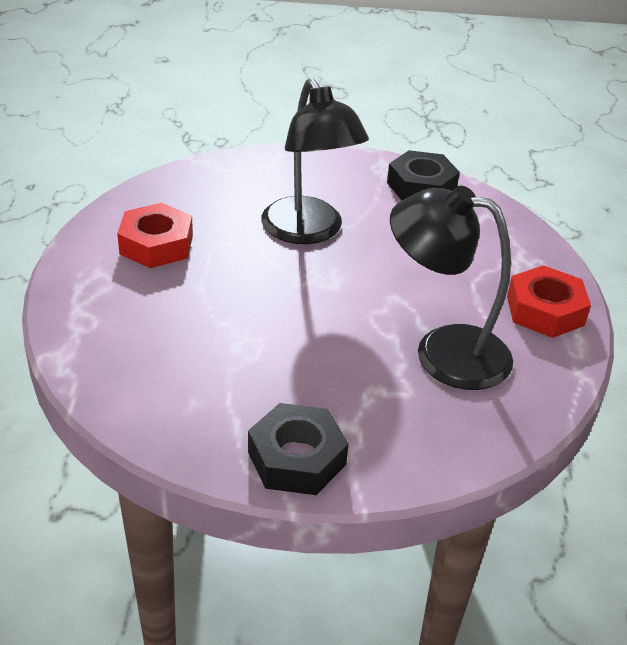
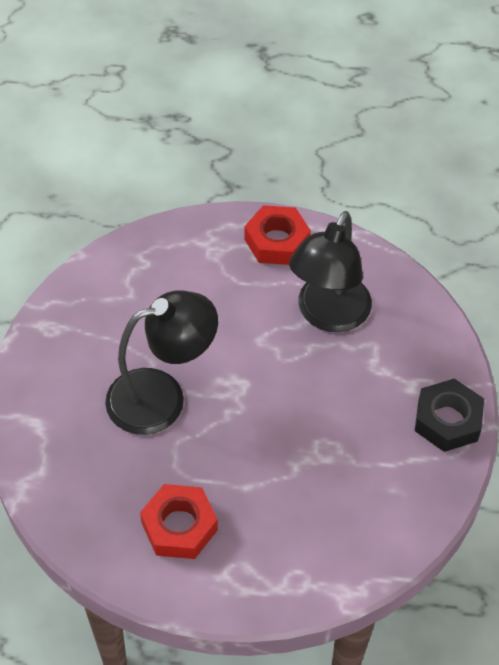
camera: 85 degrees left, 15 degrees up
black nut [387,150,460,200] -> none

